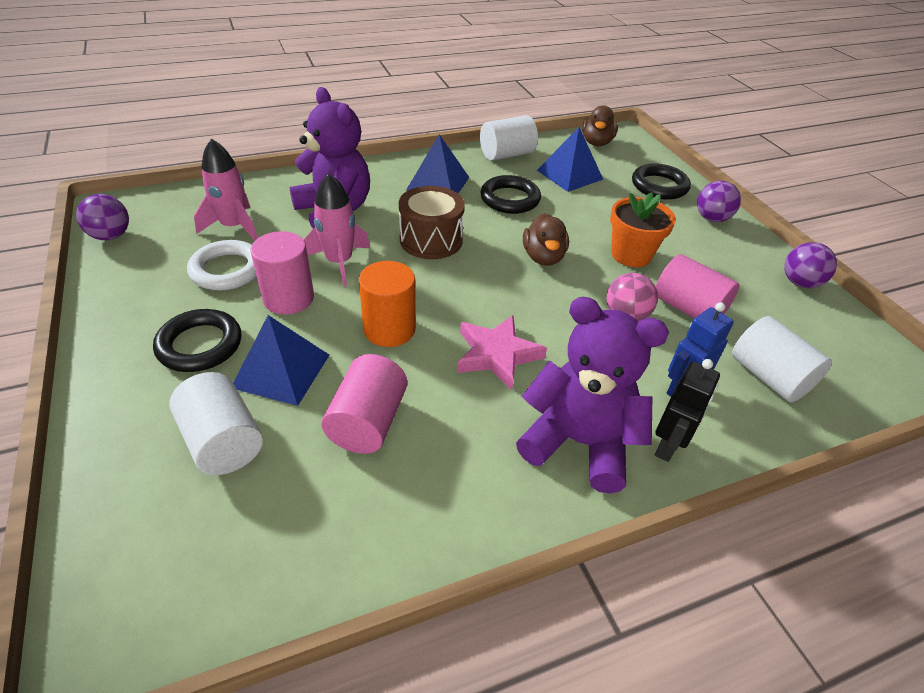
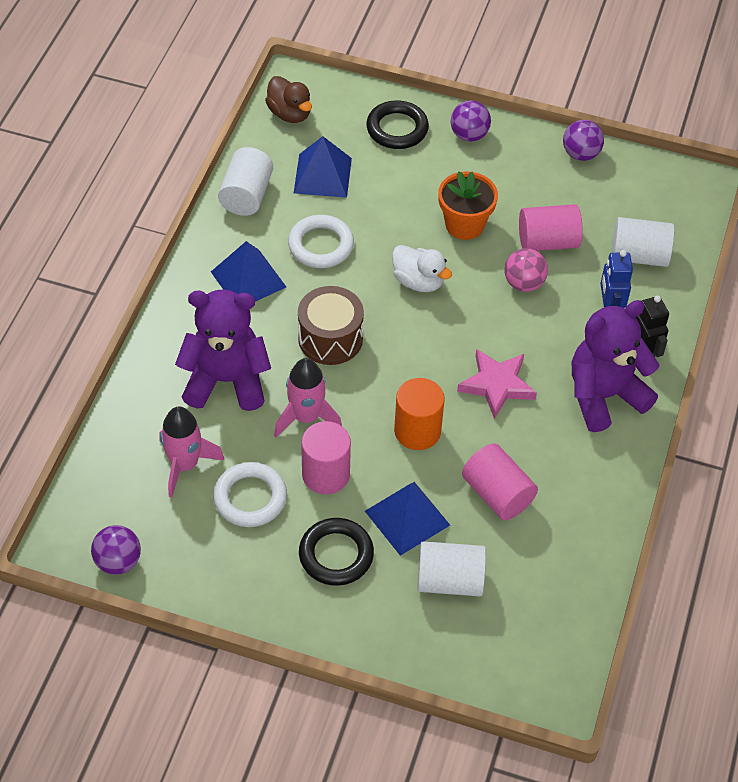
camera: 50 degrees left, 10 degrees up
black ring [480,175,541,214] -> white ring [288,215,354,268]
brown duck [523,213,569,266] -> white duck [392,245,452,292]

